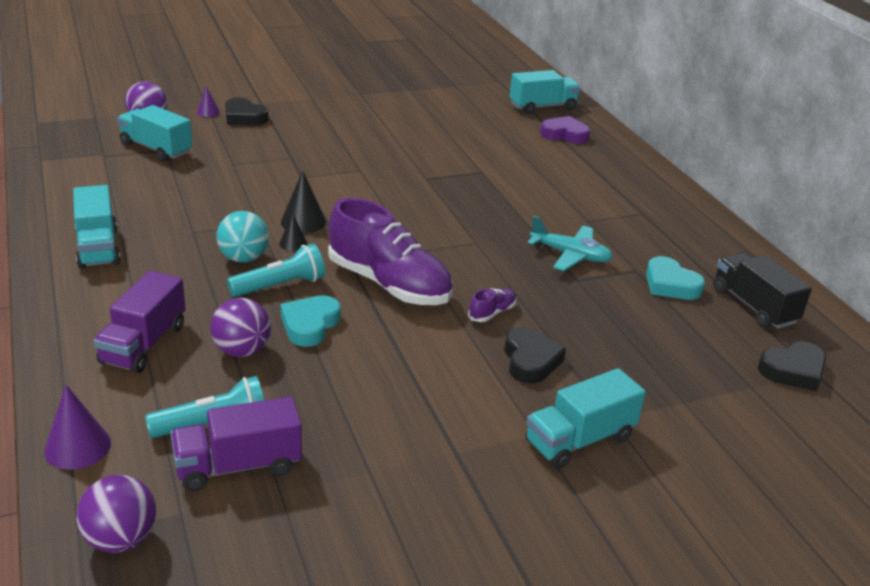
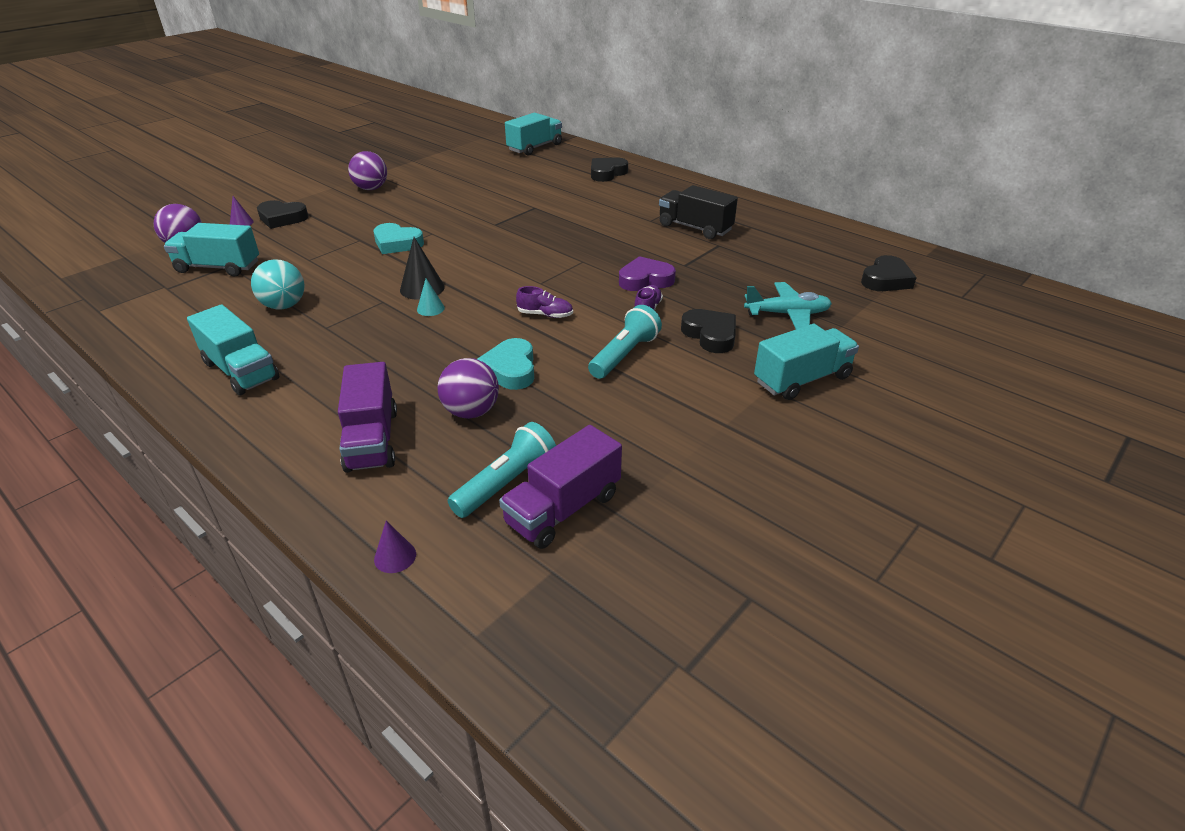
camera: 25 degrees left, 5 degrees up
purple cone [44,385,111,470] -> purple cone [374,521,416,573], size x0.60
purple ball [77,475,156,553] -> purple ball moved to [348,151,387,190]
turquoise ball [216,211,269,263] -> turquoise ball moved to [251,259,304,310]
turquoise flashlight [227,244,325,297] -> turquoise flashlight moved to [588,305,662,379]
black cone [279,213,307,251] -> turquoise cone [417,278,445,316]
purple shoe [328,198,453,305] -> purple shoe [516,286,573,318], size x0.40
turquoise truck [526,368,646,469] -> turquoise truck turned 150 degrees counterclockwise [754,324,859,400]
turquoise plane [528,216,613,271] -> turquoise plane moved to [744,282,832,329]
purple heart [540,116,590,144] -> purple heart moved to [619,256,676,291]
turquoise heart [646,256,705,300] -> turquoise heart moved to [373,223,424,254]
black truck [713,253,812,329] -> black truck moved to [659,185,738,239]
none -> black heart [591,157,628,182]

